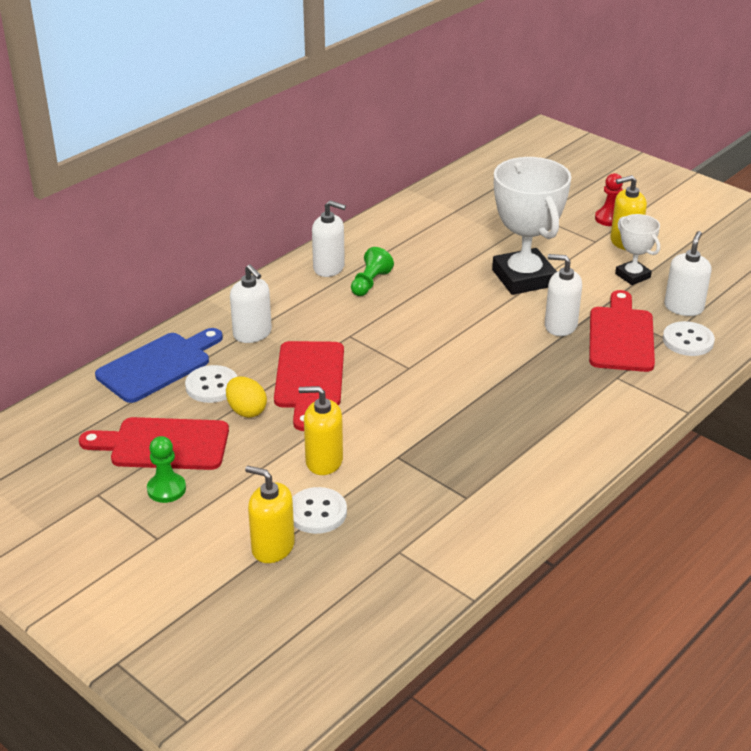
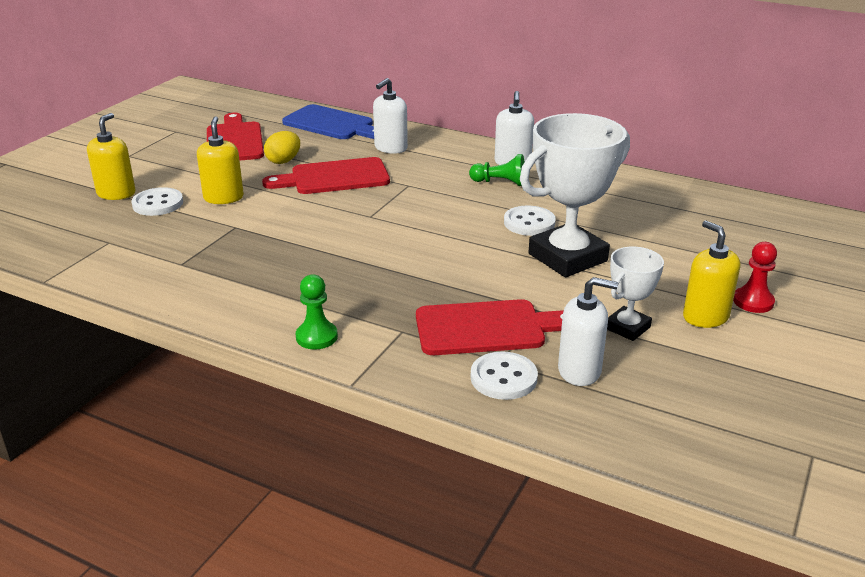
camera: 75 degrees right, 5 degrees down
green pawn [147,436,186,503] -> green pawn moved to [296,274,338,350]
white button [185,365,237,403] -> white button moved to [504,206,556,236]
white soap dispenser [545,254,582,336] -> none

